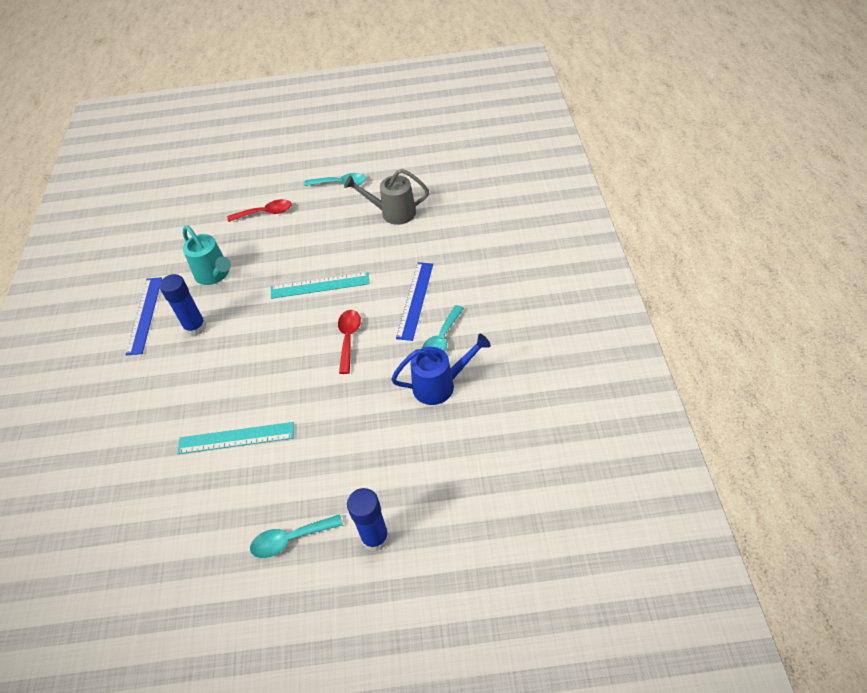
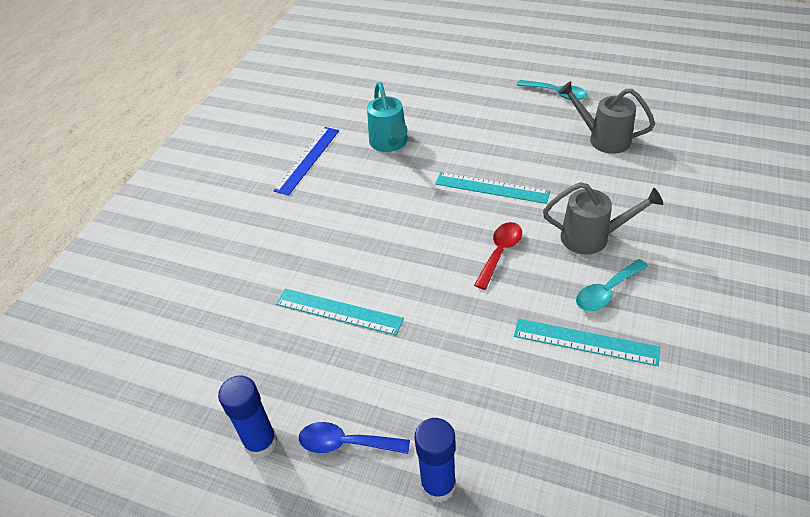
camera: 25 degrees right, 5 degrees down
blue glue stick [159,274,207,336] -> blue glue stick moved to [218,375,277,458]
red spoon [227,199,292,222] -> none
turquoise spoon [250,514,343,558] -> blue spoon [299,422,410,454]
blue watering can [391,334,491,405] -> turquoise ruler [514,319,660,366]
blue ruler [396,262,433,341] -> grey watering can [543,182,663,255]

